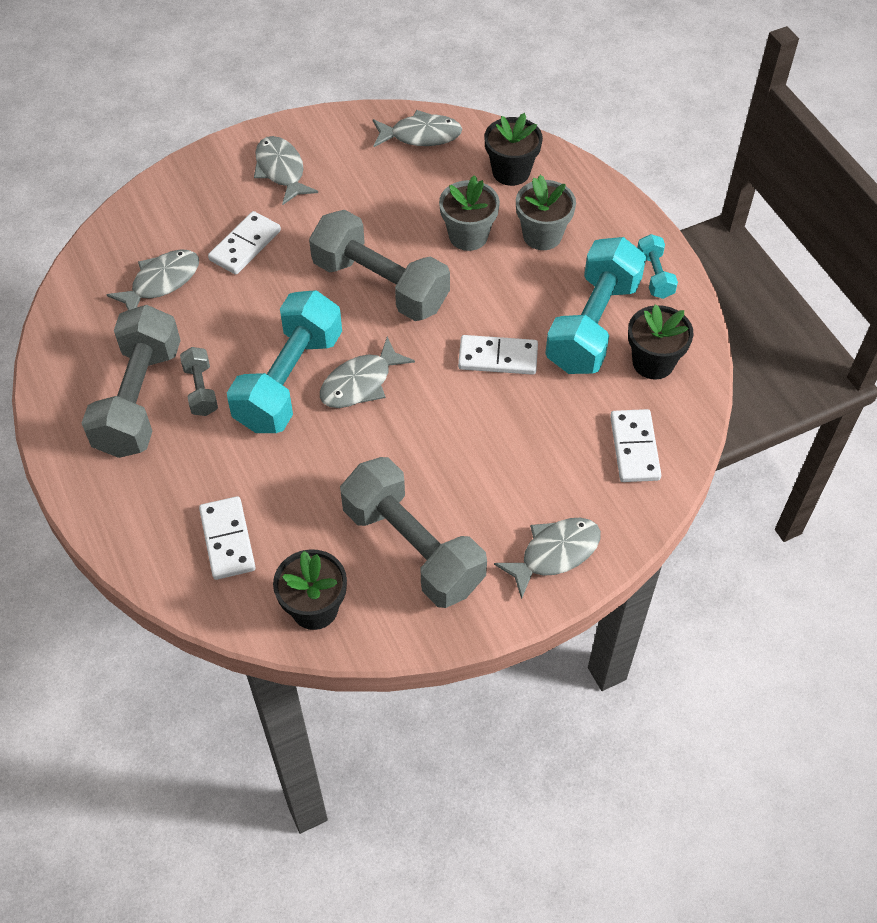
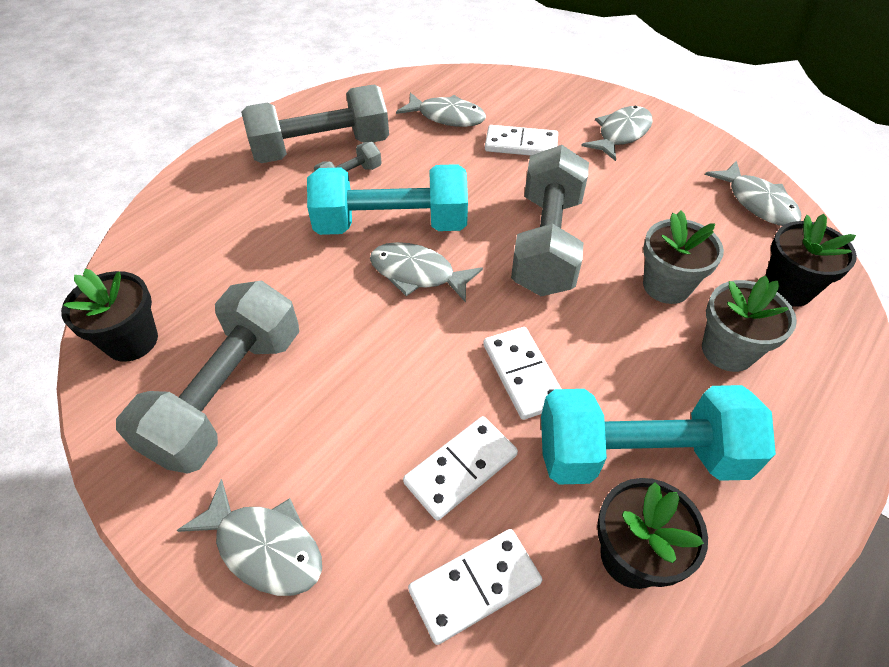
camera: 65 degrees right, 5 degrees down
white domino [199,496,256,580] -> white domino moved to [403,416,518,521]
turquoise dumbbell [637,234,678,299] -> none

